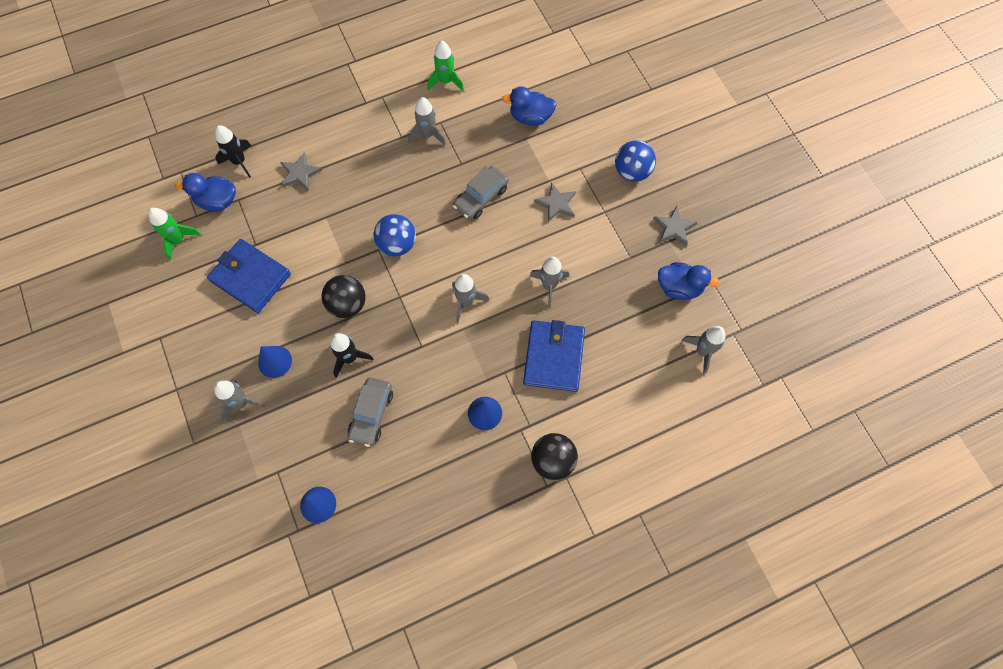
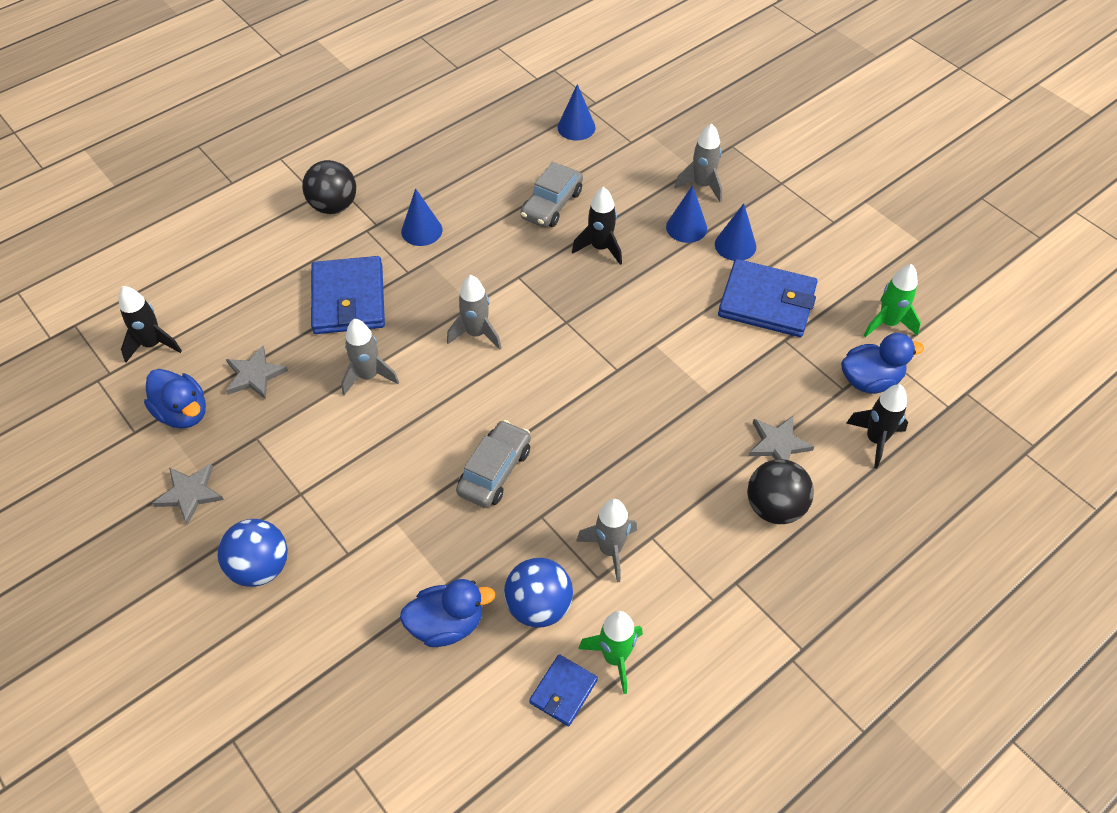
camera: 165 degrees right, 15 degrees down
black ball [322,275,366,318] -> black ball moved to [747,459,814,524]
grey car [347,378,393,447] -> grey car turned 150 degrees counterclockwise [520,162,583,227]
blue ball [374,214,416,256] -> blue ball moved to [504,558,573,627]
grey star [534,182,576,222] -> grey star moved to [226,346,288,399]
blue duck [658,262,719,300] -> blue duck turned 135 degrees counterclockwise [144,369,206,429]
grey rocket [681,326,725,374] -> black rocket [119,286,182,362]
none -> blue wallet [529,654,598,726]
none -> blue cone [715,203,756,261]

